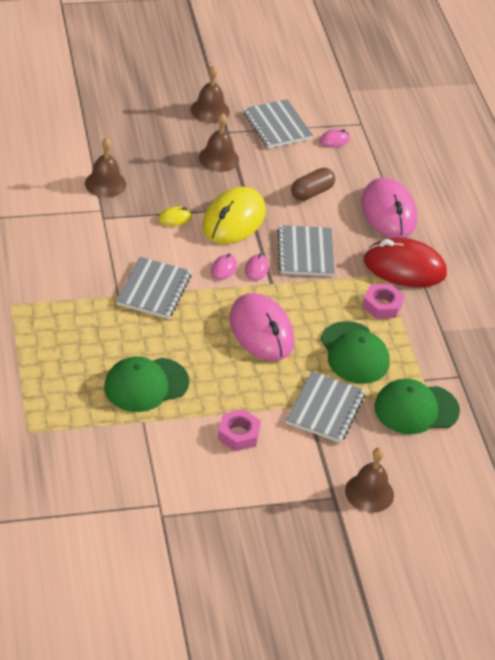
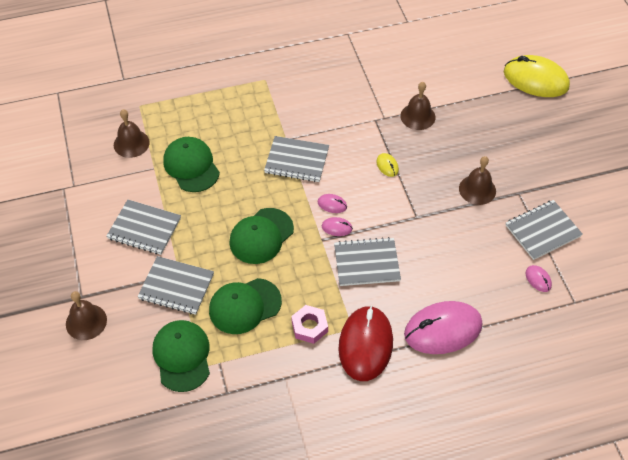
camera: 90 degrees right, 10 degrees up
brown bell [191,65,230,123] -> brown bell moved to [114,109,150,158]
yellow mouse [202,187,266,244] -> yellow mouse moved to [504,55,570,97]
pink nut [218,409,261,451] -> grey notebook [106,200,181,255]
pink mouse [229,293,294,361] -> green cap [229,208,294,264]
brown capsule [291,167,335,201] -> none

